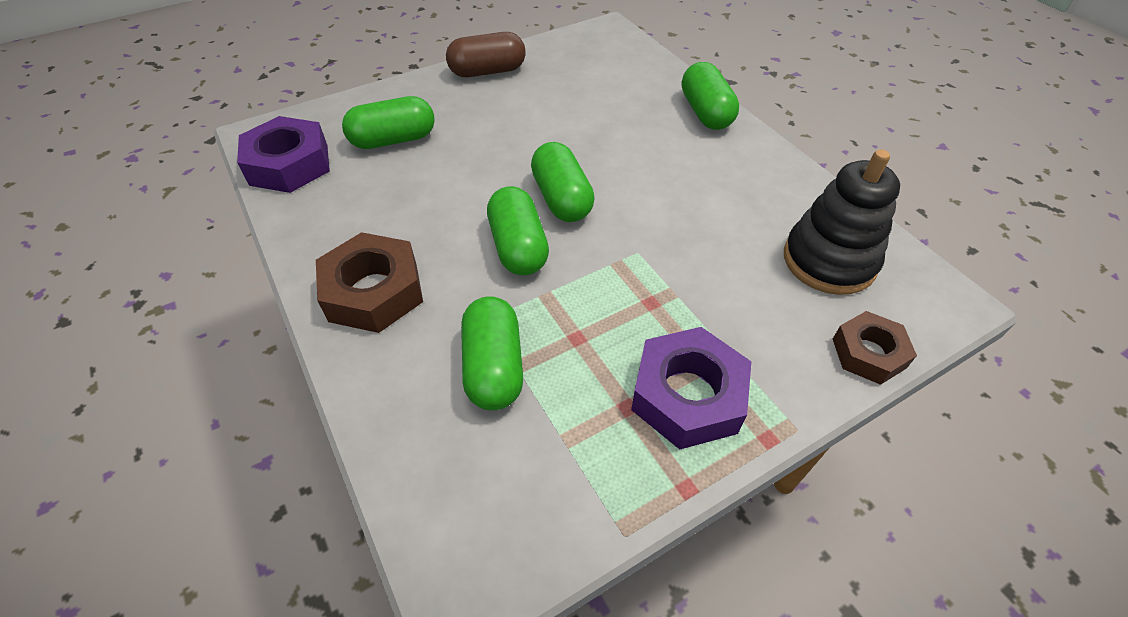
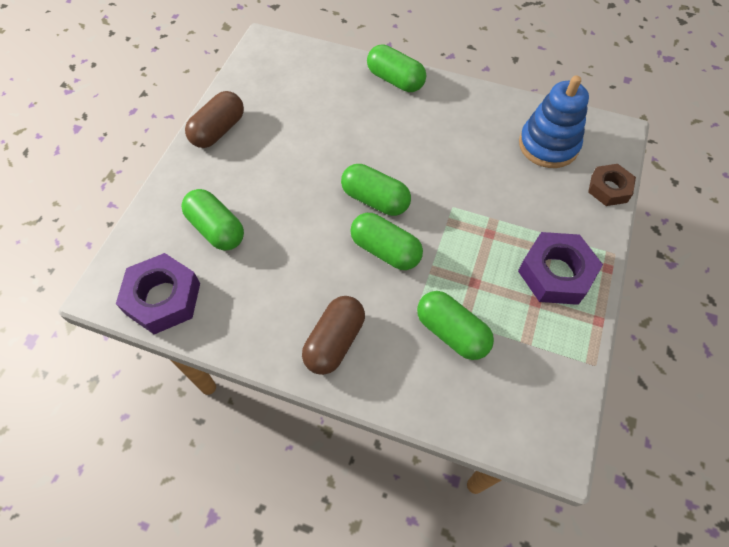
camera: 40 degrees left, 10 degrees up
brown nut [316,232,423,333] -> brown capsule [302,296,365,375]
green capsule [342,96,435,149] -> green capsule turned 75 degrees counterclockwise [181,189,244,251]
black stacking toy [784,149,900,295] -> blue stacking toy [519,75,589,168]

